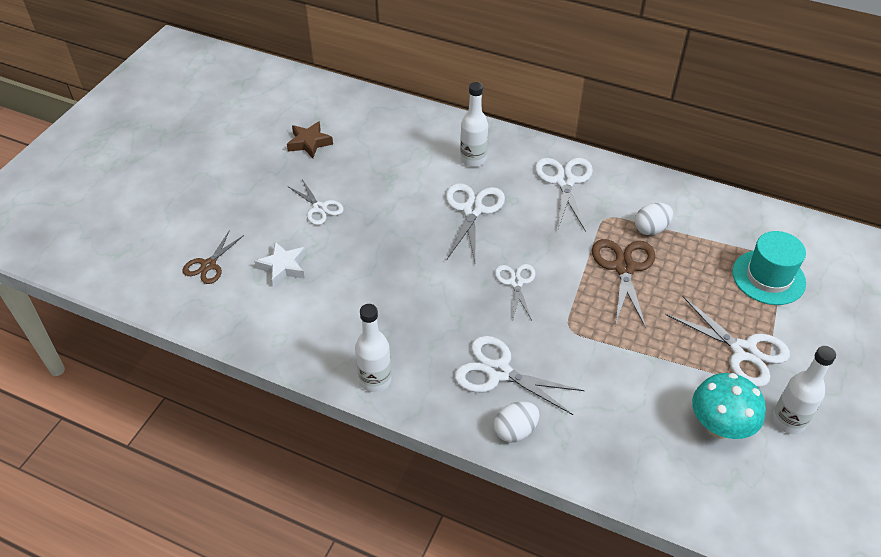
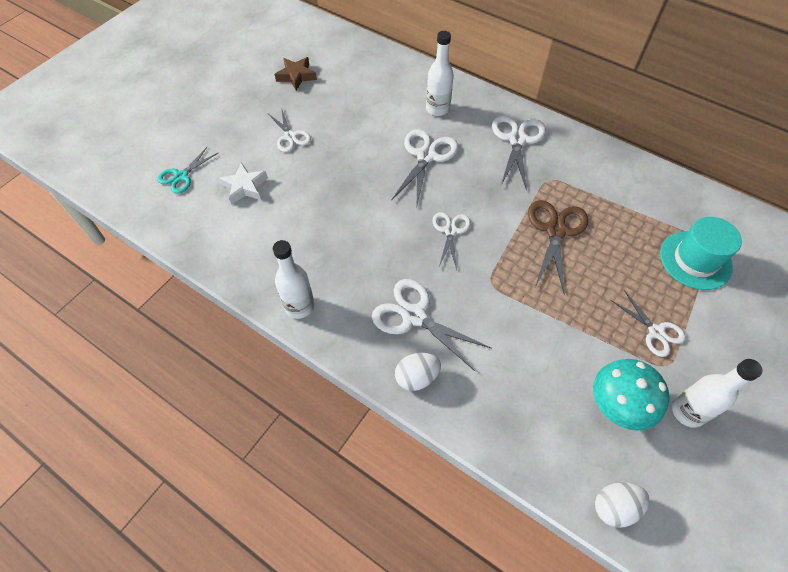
camera: 10 degrees right, 10 degrees up
brown scissors [183,230,244,284] -> turquoise scissors [157,147,218,194]
white egg [635,203,673,235] -> white egg moved to [595,482,650,528]
white scissors [665,296,790,387] -> white scissors [611,290,686,357], size x0.64

